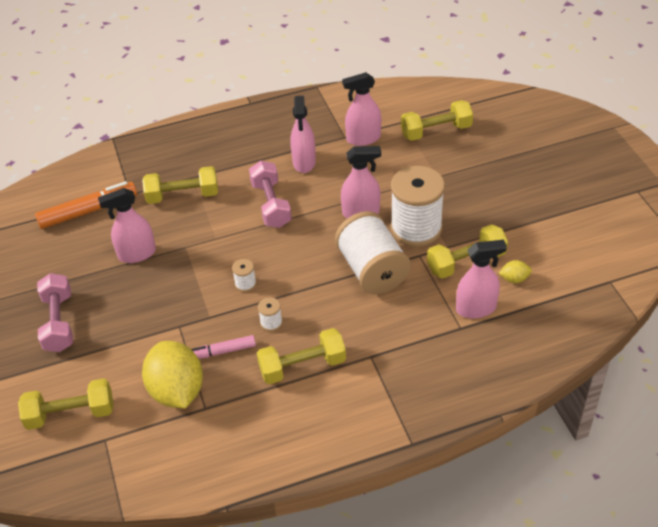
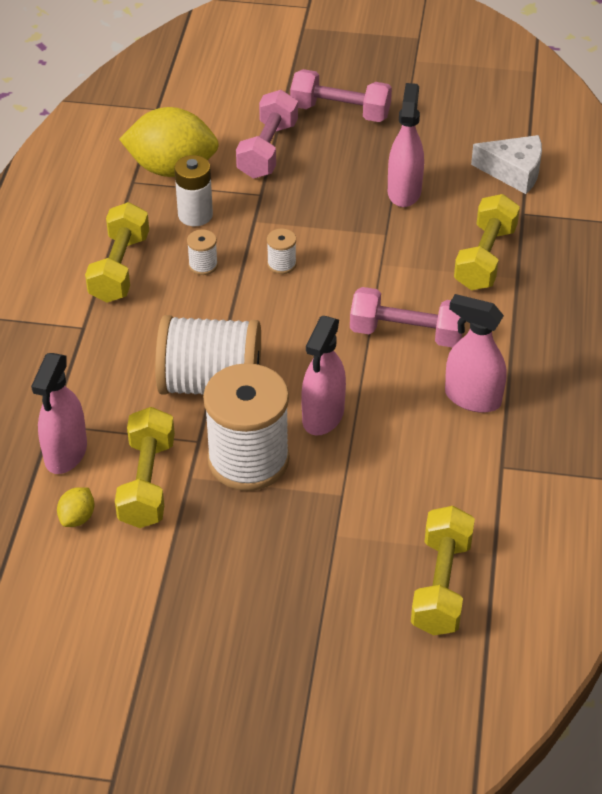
camera: 115 degrees right, 0 degrees up
yellow dumbbell [18,378,113,430] -> none
orange marker [35,181,137,229] -> white cheese [471,135,542,194]
pink marker [191,335,256,359] -> white battery [174,155,213,226]
pink spray bottle [342,72,381,146] -> none
none -> pink dumbbell [236,90,298,179]

